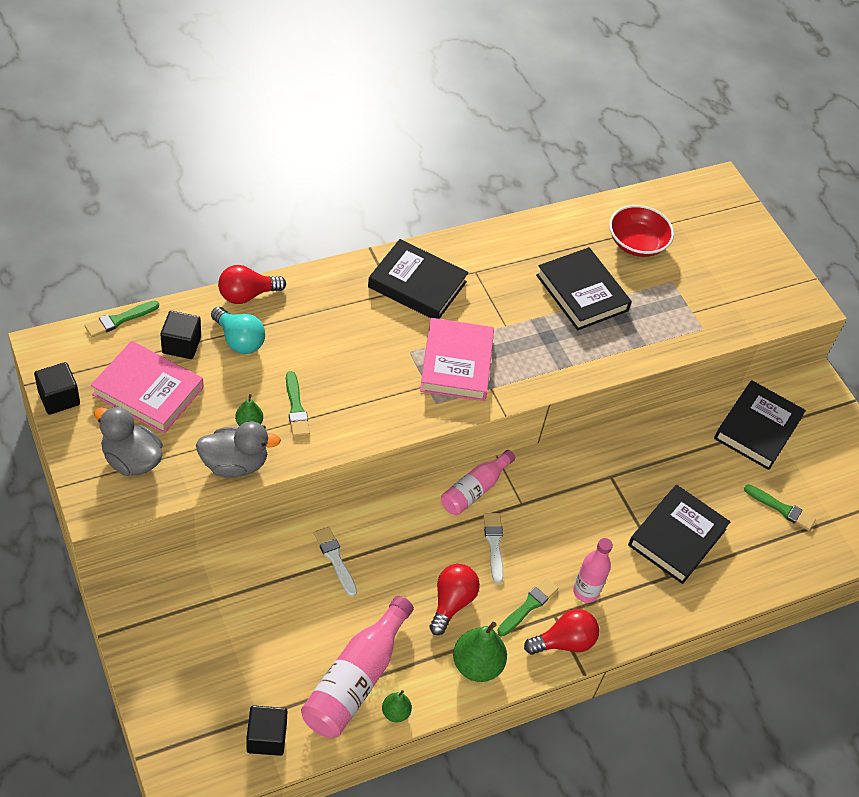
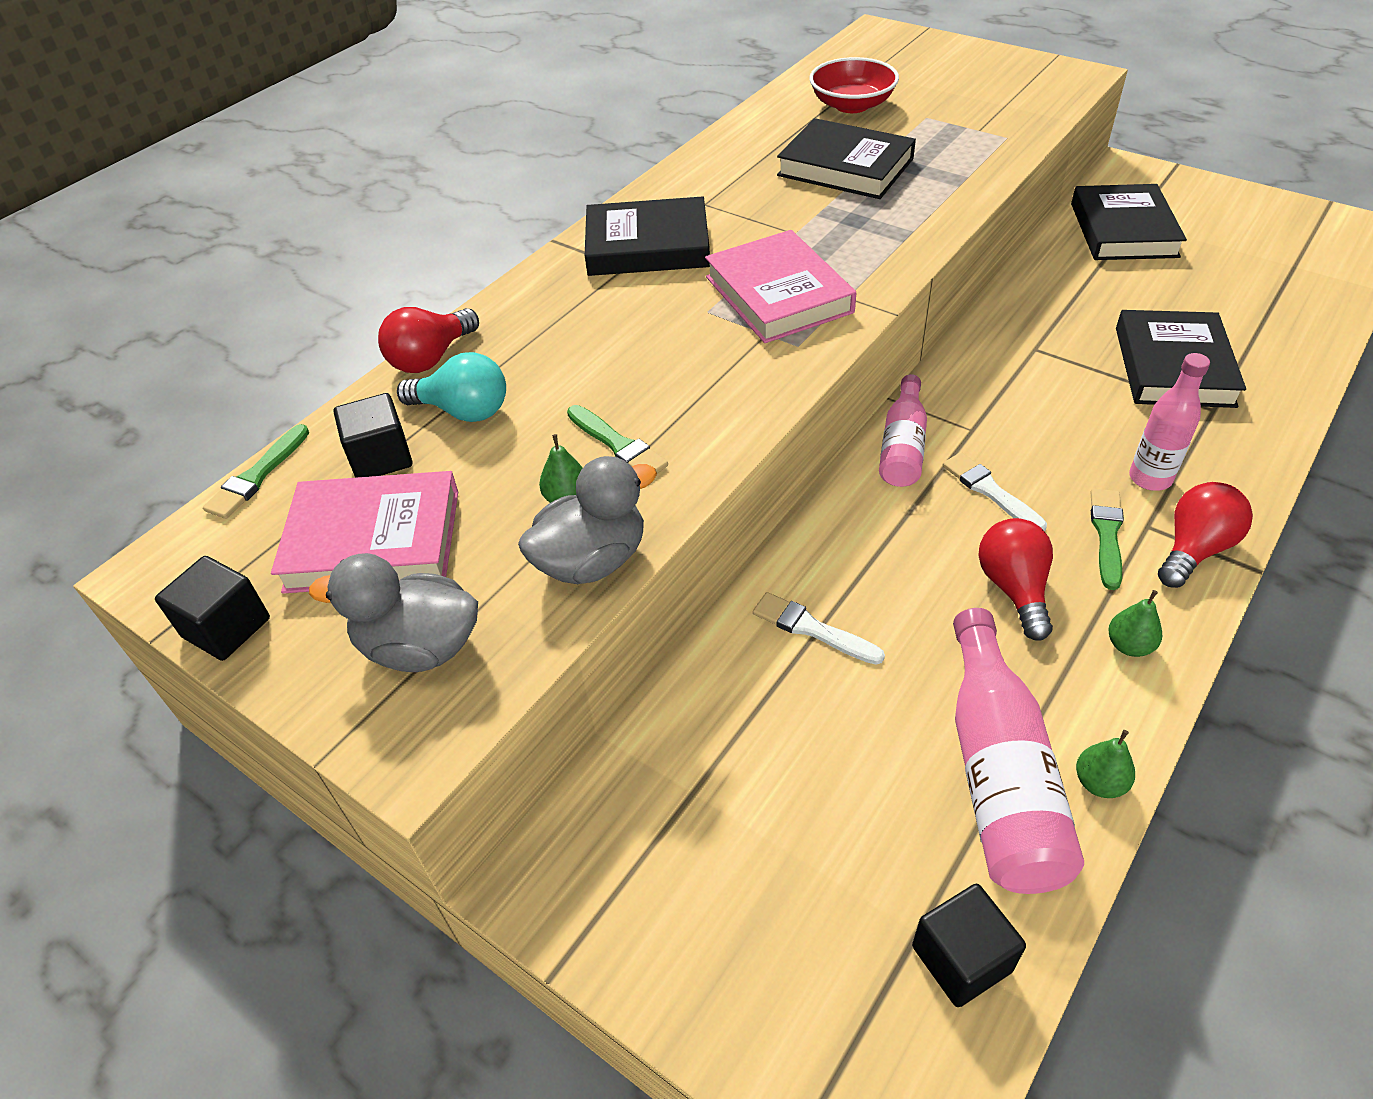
camera: 20 degrees left, 5 degrees down
green pear [453,622,507,682] -> green pear [1108,590,1162,657], size x0.54
green brush [744,484,816,531] -> none

